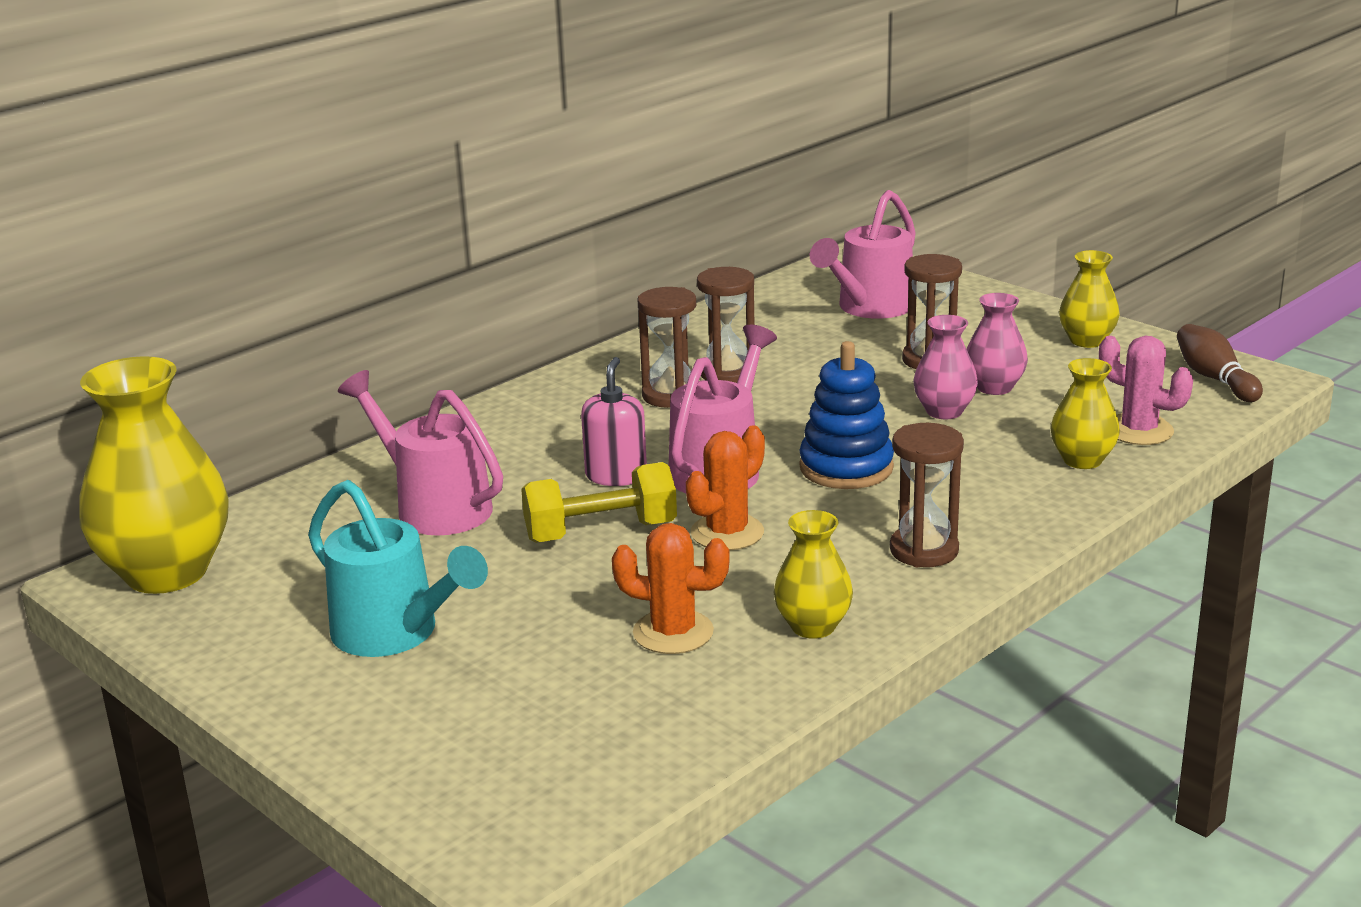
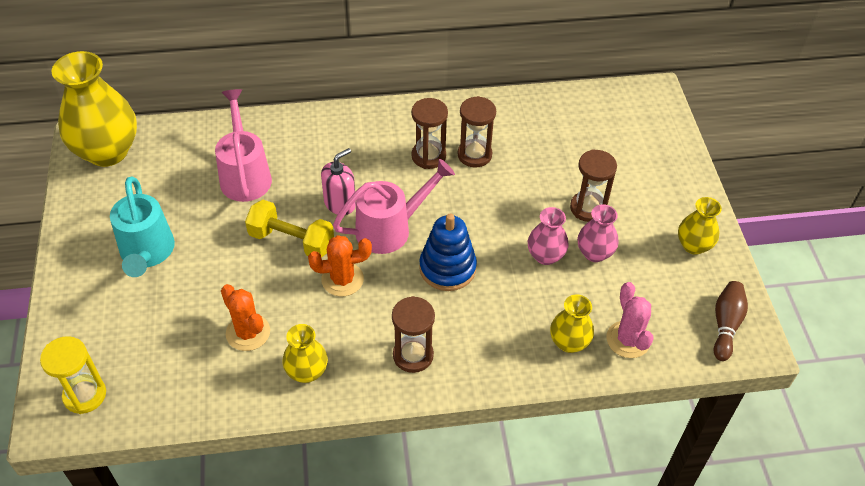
camera: 35 degrees right, 25 degrees up
pink watering can [810,190,916,319] -> none
none -> yellow hourglass [40,336,106,414]

